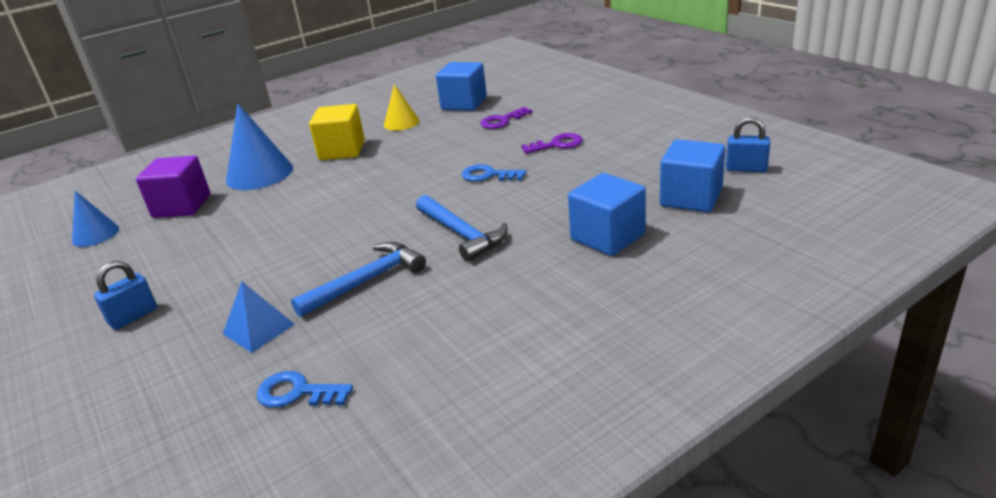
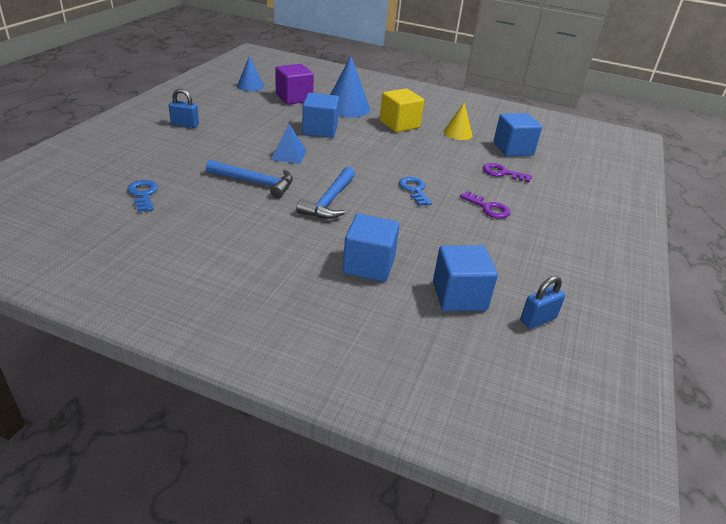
camera: 50 degrees right, 5 degrees up
blue pyramid [223,282,295,353] -> blue pyramid moved to [271,124,307,164]
blue padlock [726,117,770,172] -> blue padlock turned 75 degrees clockwise [520,276,565,329]
none -> blue cube [302,93,339,138]

